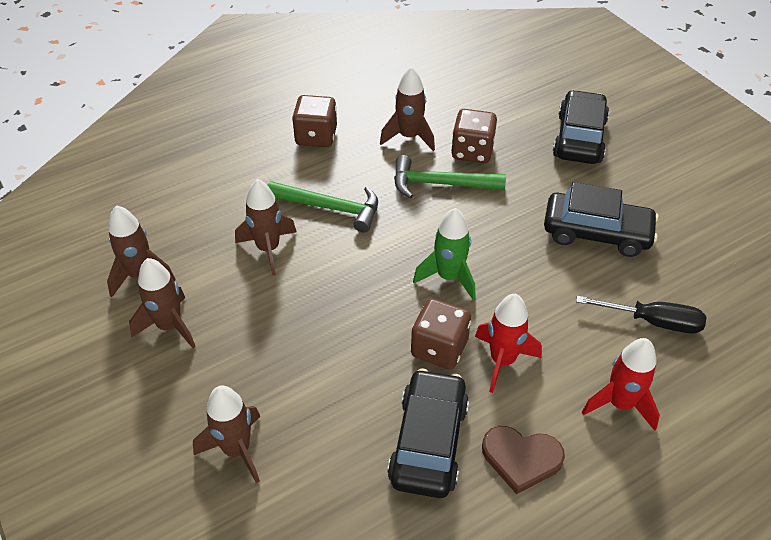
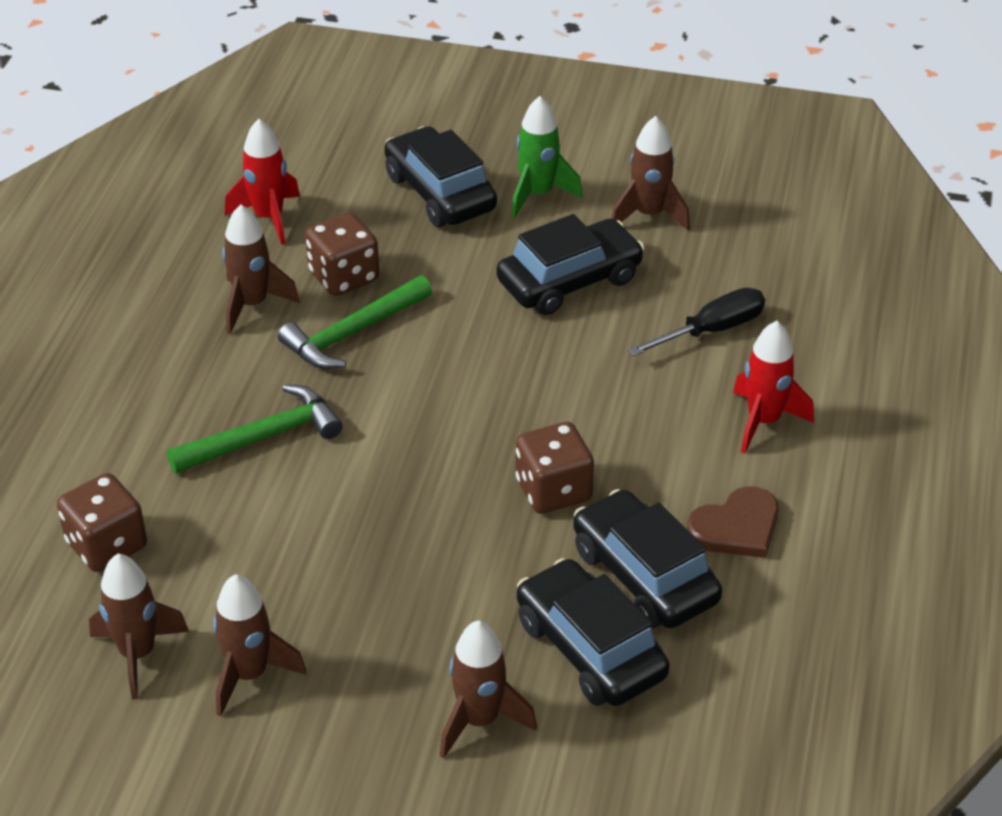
camera: 45 degrees left, 5 degrees down
brown rocket [235,179,297,276] -> brown rocket moved to [611,116,690,231]
brown dice [292,95,337,147] -> brown dice moved to [57,473,147,572]
green rocket [413,208,475,300] -> green rocket moved to [511,96,583,218]
red rocket [475,294,542,393] -> red rocket moved to [225,119,300,245]
none -> black car [517,558,670,706]

